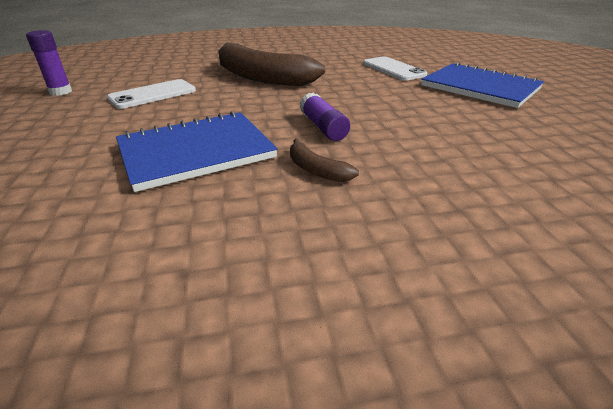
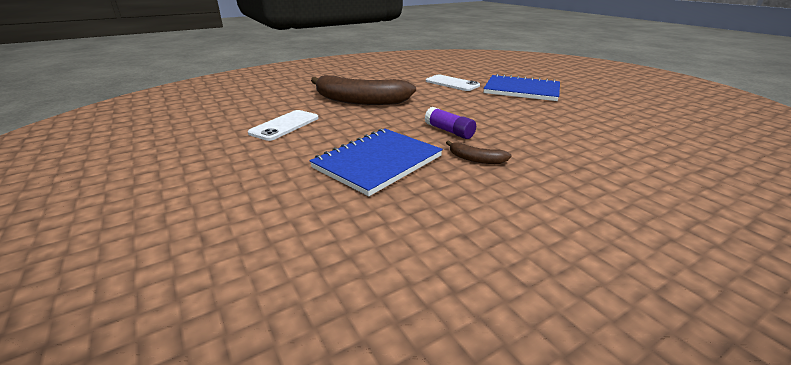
camera: 20 degrees left, 5 degrees down
purple glue stick [26,30,72,96] -> none

